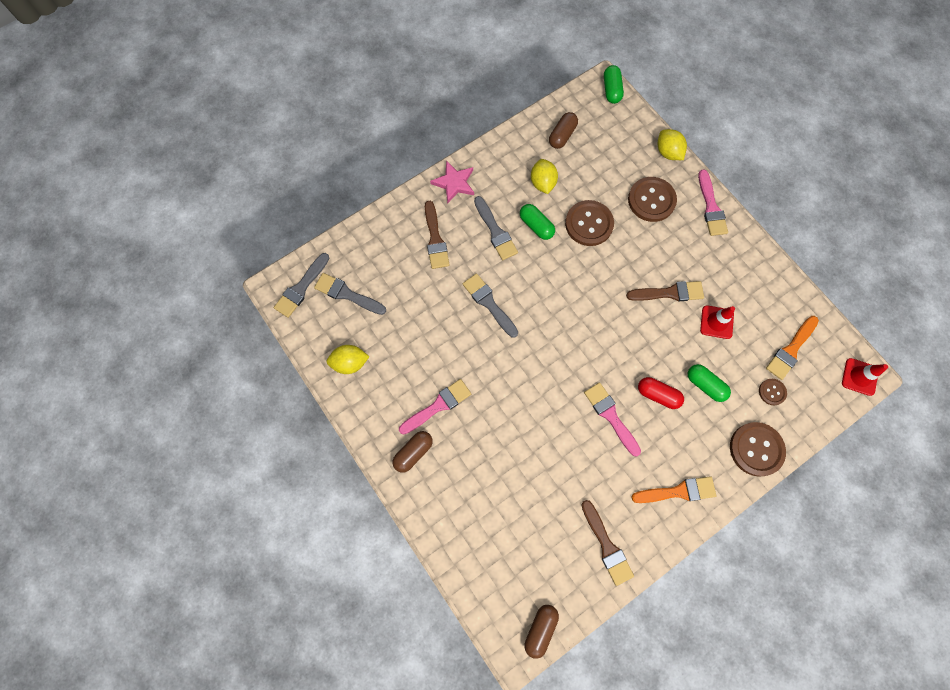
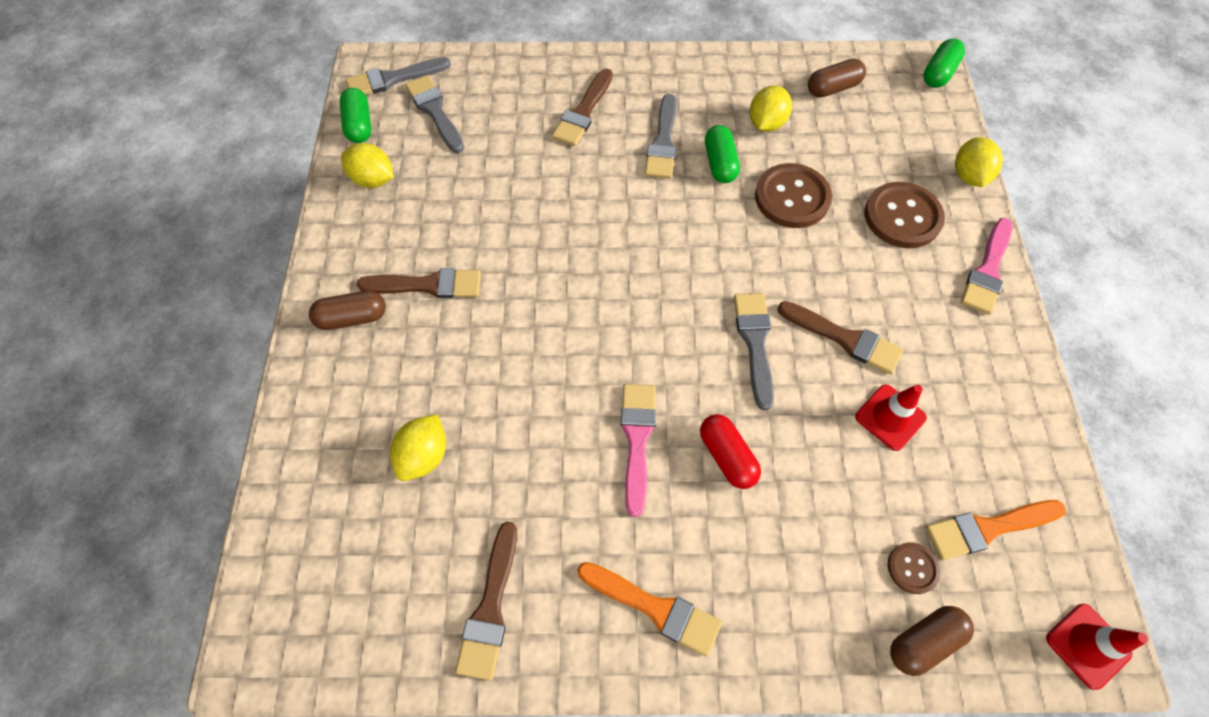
camera: 35 degrees right, 10 degrees down
pink brush [399,379,471,434] -> brown brush [357,268,481,298]
pink star [430,160,474,203] -> none
grey brush [463,273,518,338] -> grey brush moved to [734,293,774,410]
brown capsule [524,605,559,659] -> brown capsule moved to [890,606,974,676]
green capsule [688,364,731,402] -> green capsule moved to [340,88,371,143]
brown button [730,422,786,477] -> none
none -> yellow lemon [390,414,446,481]

